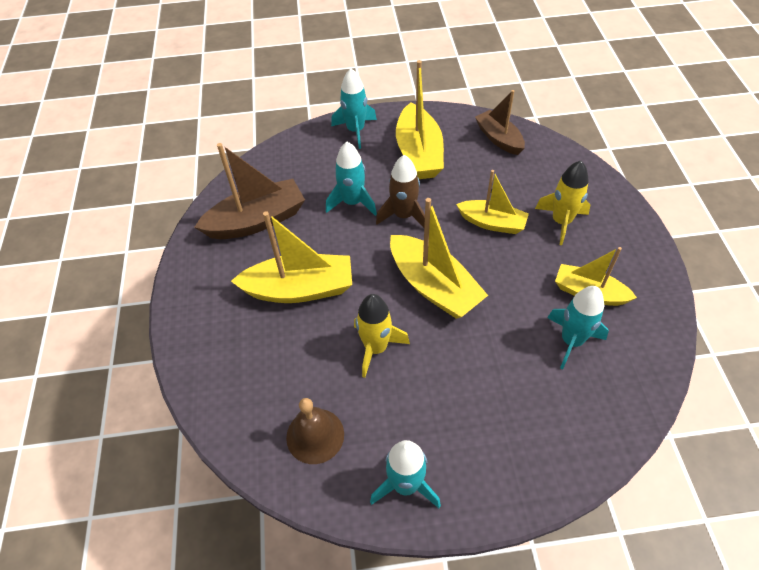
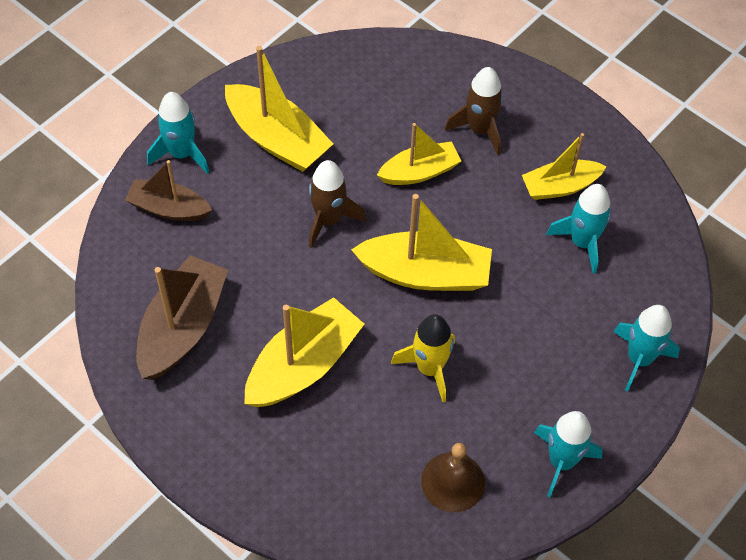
camera: 45 degrees left, 5 degrees up
turquoise rocket [326,142,377,216] -> turquoise rocket moved to [613,305,680,392]
brown boat [475,90,525,155] -> brown boat moved to [125,160,212,221]
yellow rocket [535,161,590,245] -> brown rocket [445,67,503,155]

